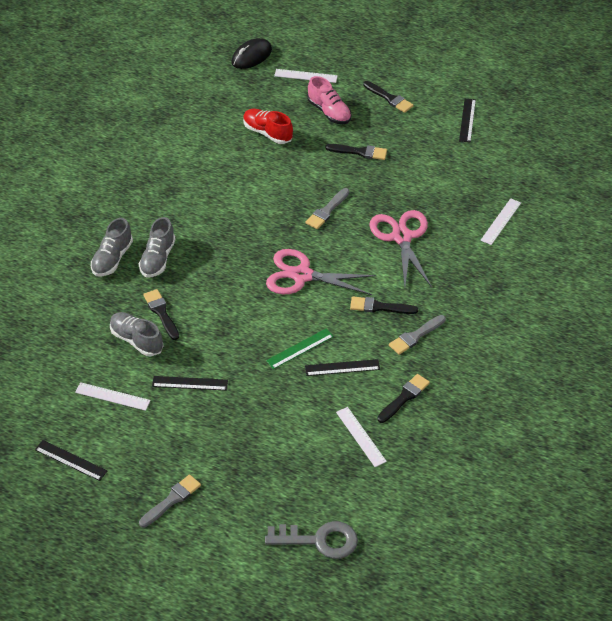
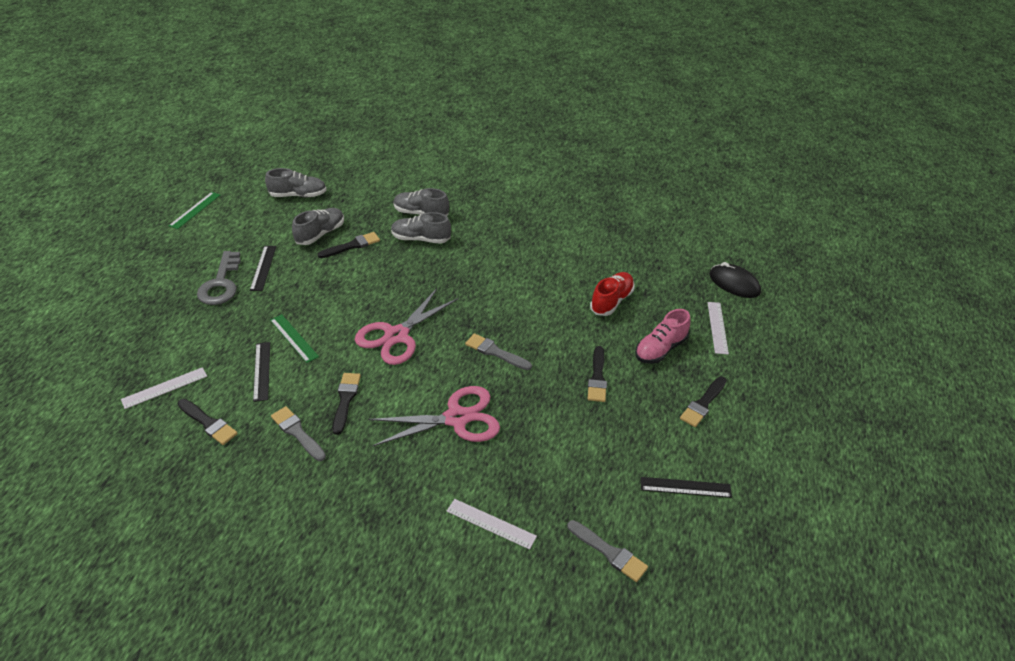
camera: 85 degrees right, 5 degrees down
black ruler [35,440,107,481] -> green ruler [169,192,220,229]
white ruler [75,382,151,411] -> none
grey brush [139,474,201,527] -> grey brush moved to [567,520,648,582]
grey key [265,521,358,559] -> grey key moved to [197,251,241,305]
pink scissors [266,249,377,295] -> pink scissors turned 150 degrees counterclockwise [355,288,458,365]
none -> grey shoe [265,168,327,197]

